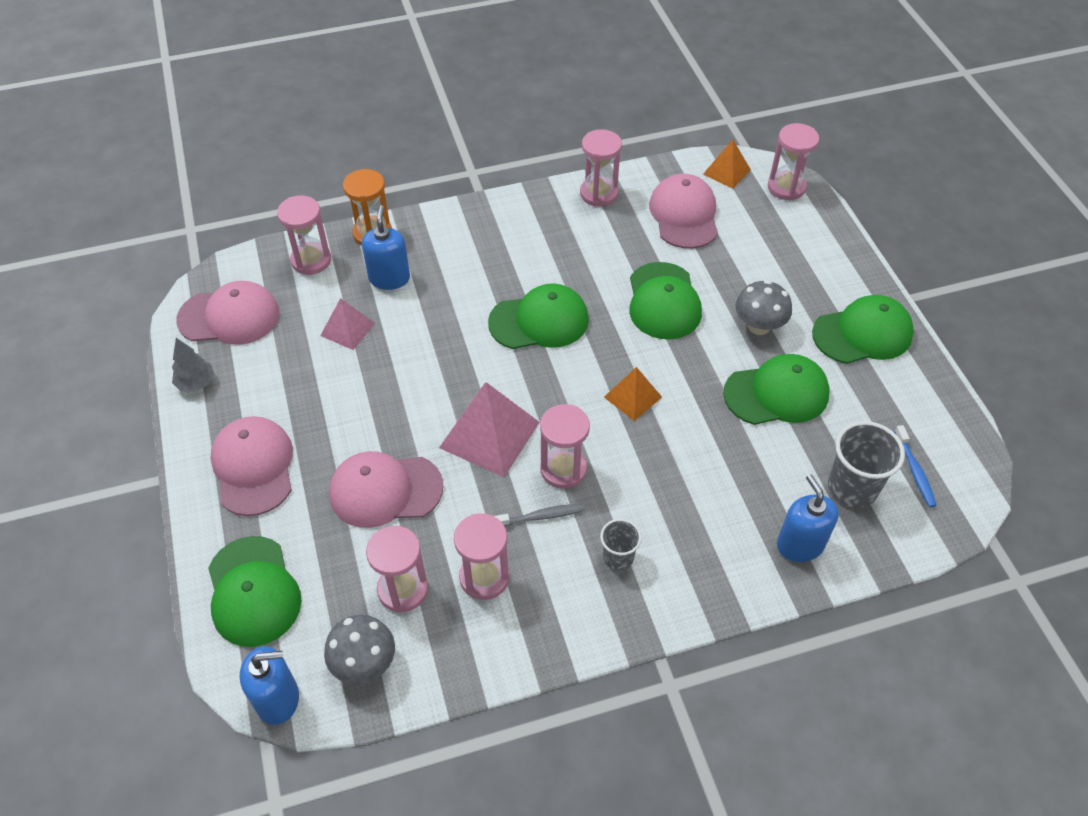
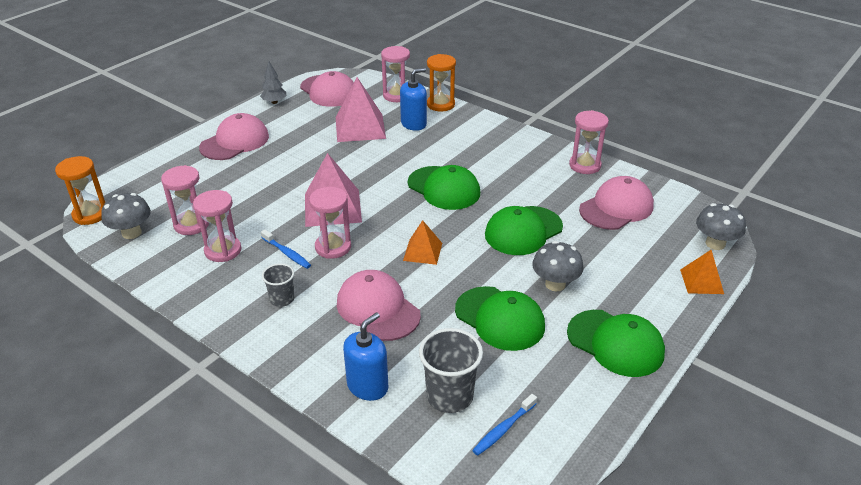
camera: 55 degrees right, 15 degrees down
green cap [208,536,302,647] -> none
blue soap dispenser [240,646,299,725] -> orange hourglass [55,156,105,225]
pink pyramid [320,298,375,350] -> pink pyramid [336,77,386,142], size x1.74
pink cap [329,451,444,528] -> pink cap moved to [337,270,421,341]
grey toothbrush [494,504,585,526] -> blue toothbrush [261,229,311,269]
orange pyramid [703,140,751,189] -> orange pyramid moved to [680,250,724,294]
pink hourglass [768,123,819,201] -> grey mushroom [696,203,746,250]

